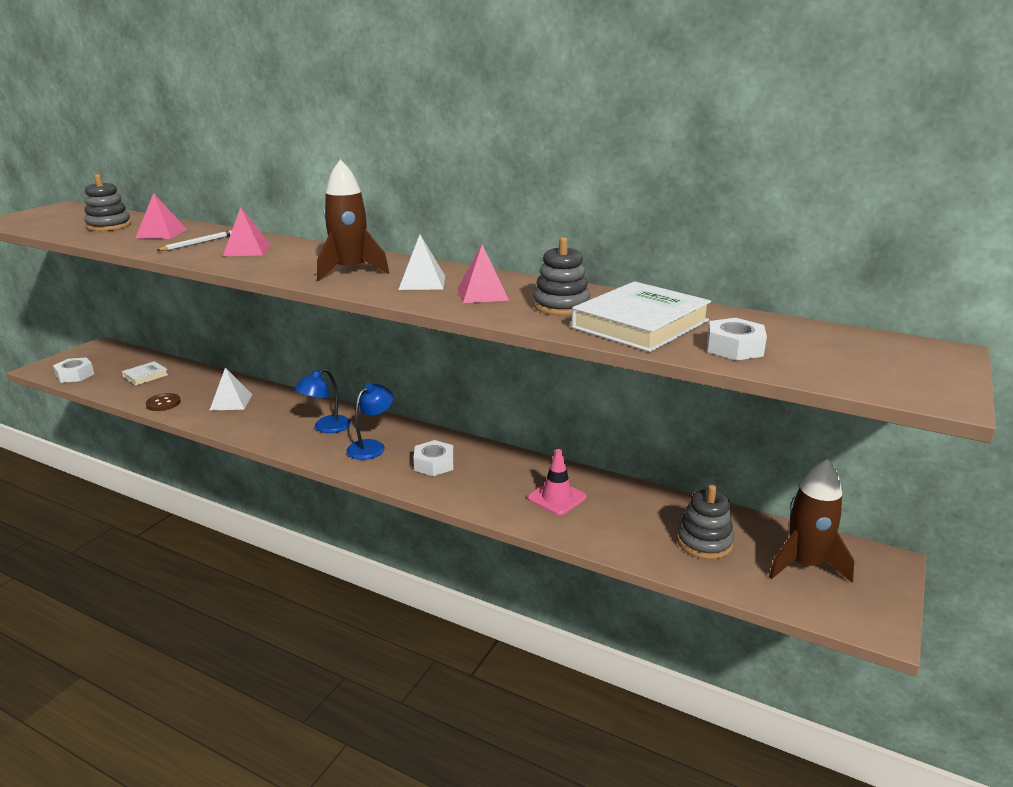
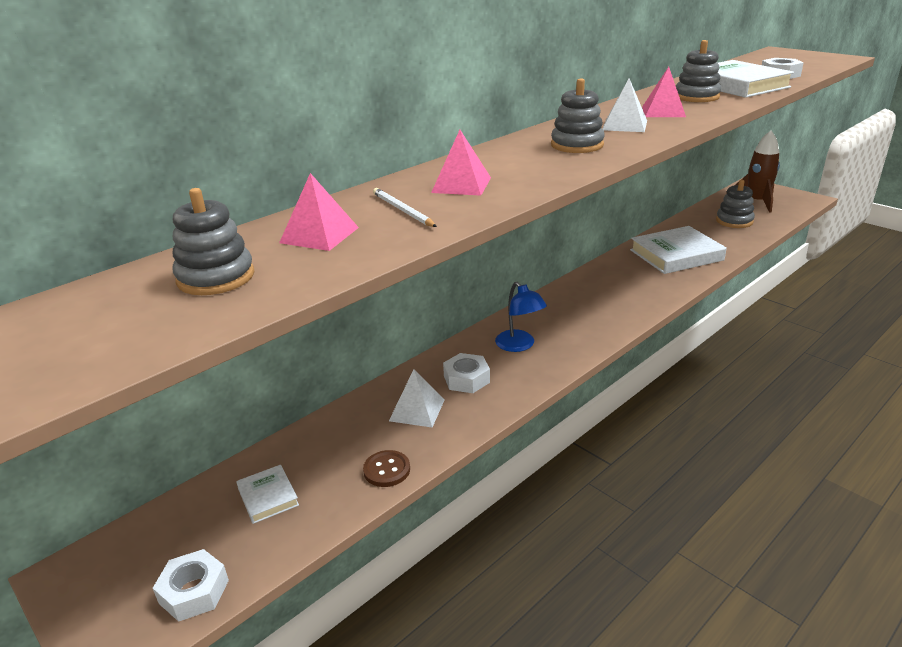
camera: 70 degrees left, 5 degrees up
brown rocket [317,159,389,281] -> grey stacking toy [551,78,605,153]
blue lamp [346,383,394,460] -> none
white nut [413,440,454,476] -> white nut moved to [443,353,490,393]
pink traffic cone [528,449,586,516] -> white book [630,226,727,274]

